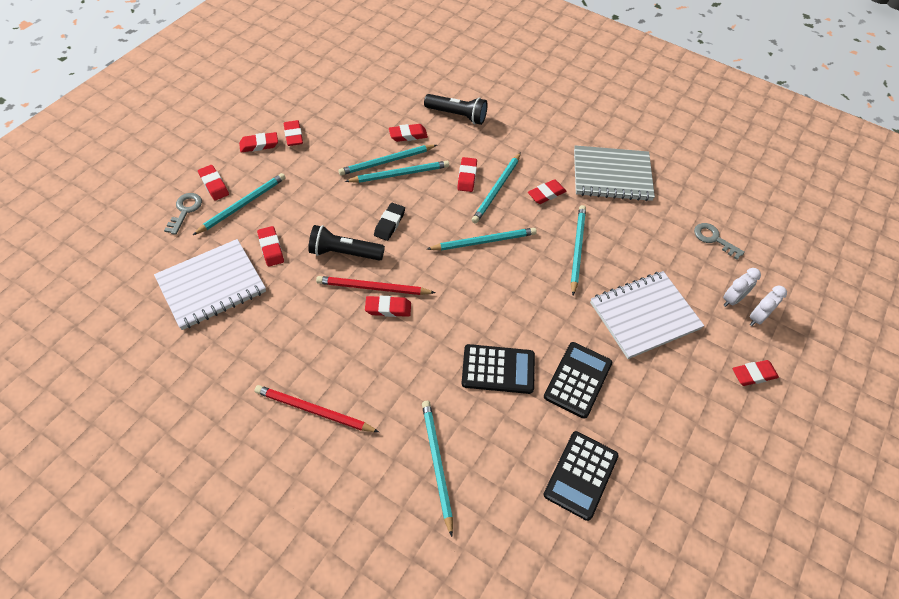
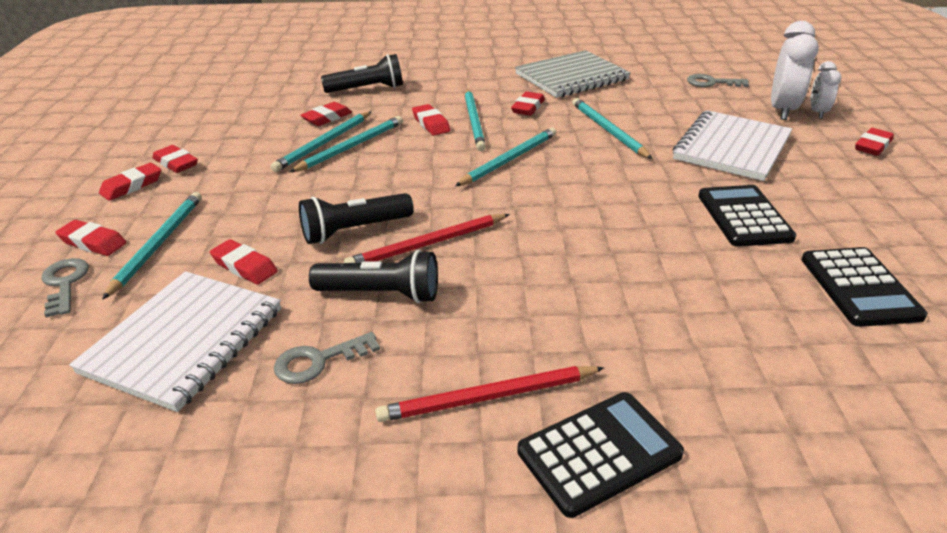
camera: 30 degrees left, 20 degrees down
red eraser [365,296,411,317] -> none
black eraser [374,203,405,241] -> none
turquoise pencil [422,401,453,537] -> none
black calculator [461,344,535,394] -> black calculator moved to [517,392,684,518]
white clock [723,268,761,307] -> white clock [771,21,819,120], size x1.72
none -> grey key [274,332,380,384]
none -> black flashlight [309,250,438,303]

